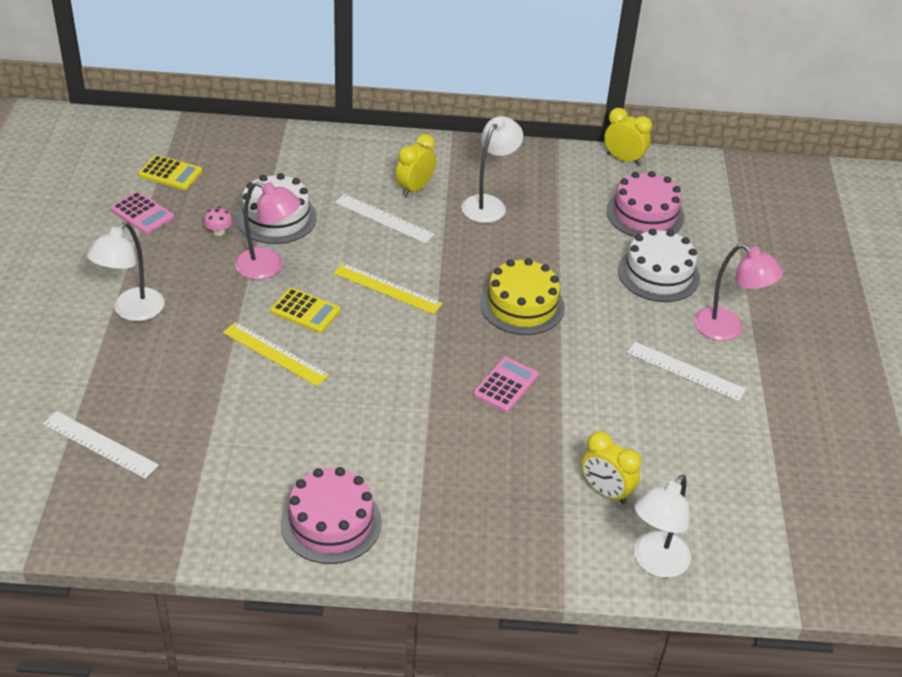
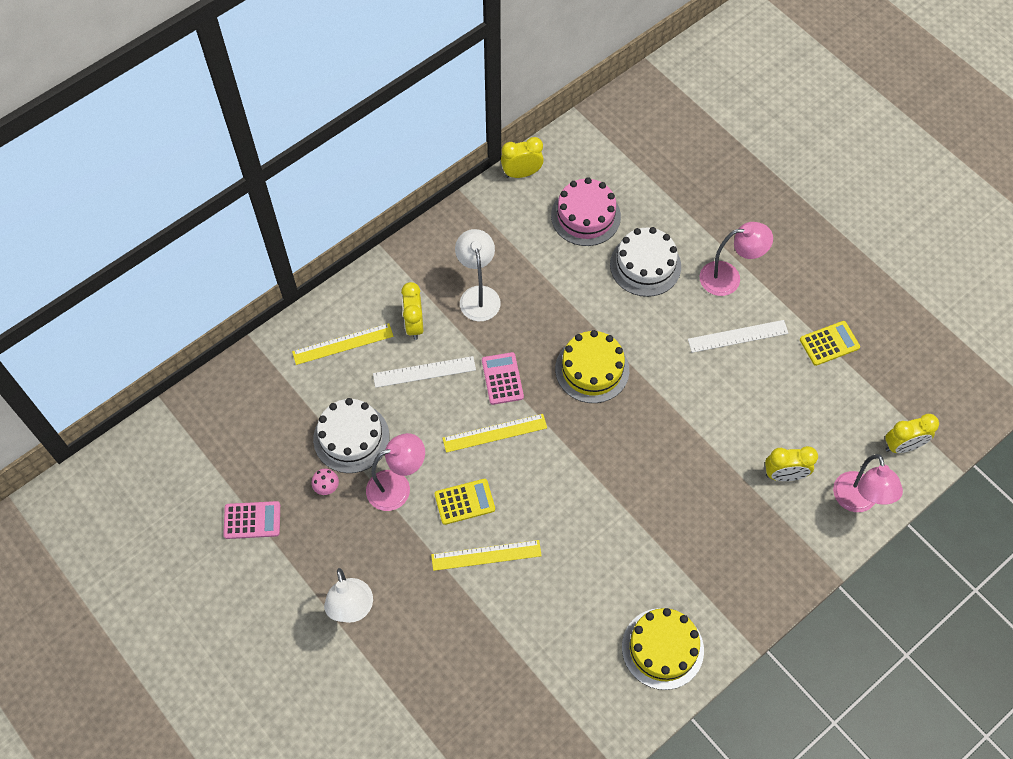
camera: 40 degrees left, 20 degrees up
white ruler [43,411,159,479] -> none
yellow calculator [138,155,202,190] -> yellow calculator moved to [800,321,860,366]
pink cake [281,467,382,564] -> yellow cake [622,608,704,690]
pink calculator [473,357,539,412] -> pink calculator moved to [482,352,524,405]
white lamp [634,475,691,578] -> pink lamp [833,454,903,512]
none -> yellow ruler [292,323,394,365]
none -> yellow clock [885,414,939,453]

